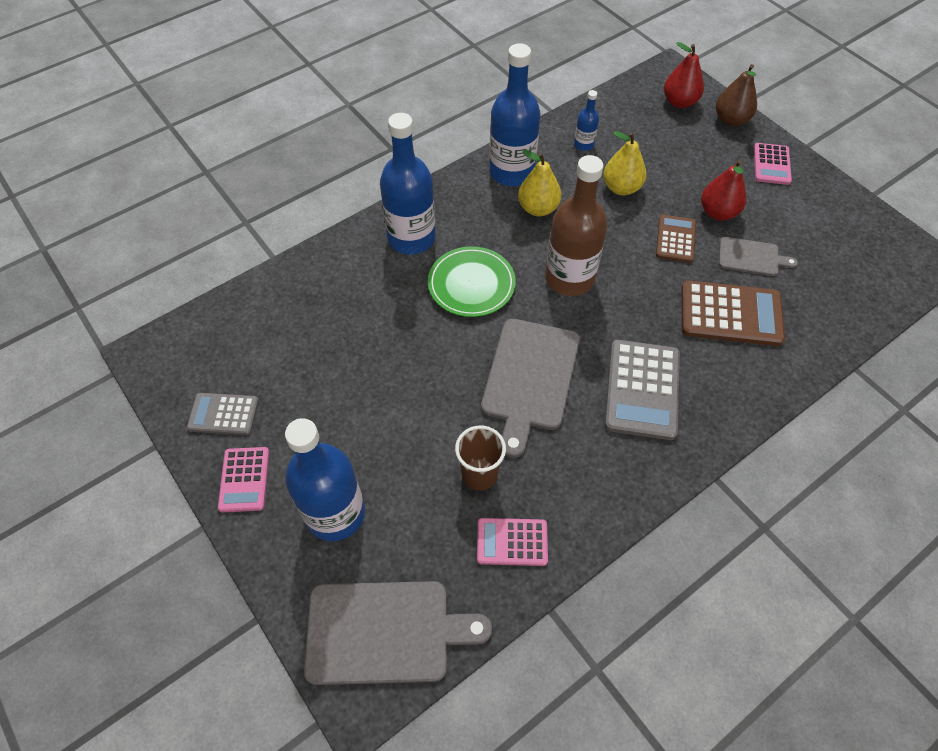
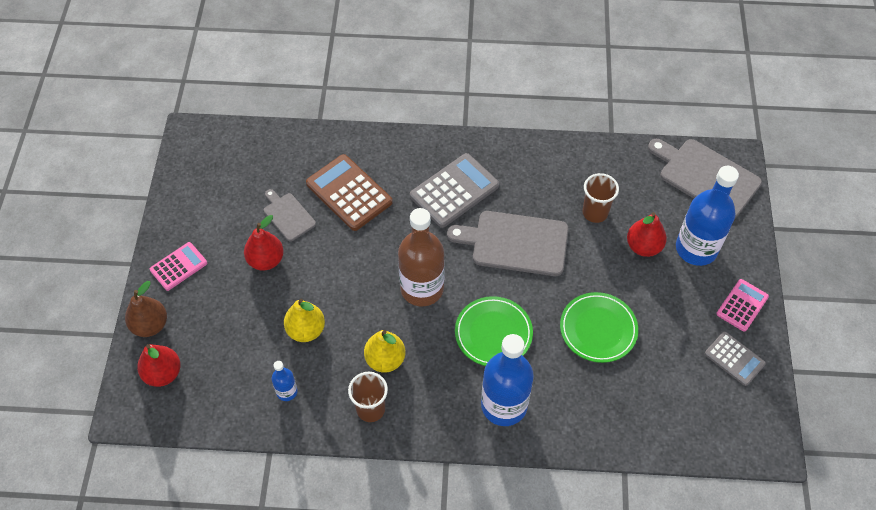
camera: 140 degrees left, 0 degrees up
pink calculator [477,518,548,566] -> none
grey cutting board [481,319,580,458] -> grey cutting board turned 135 degrees counterclockwise [447,211,569,276]
blue bottle [489,43,540,186] -> brown cup [348,372,388,422]
brown calculator [656,215,696,263] -> none
none -> green plate [560,292,638,363]
none -> red pear [627,212,667,257]

